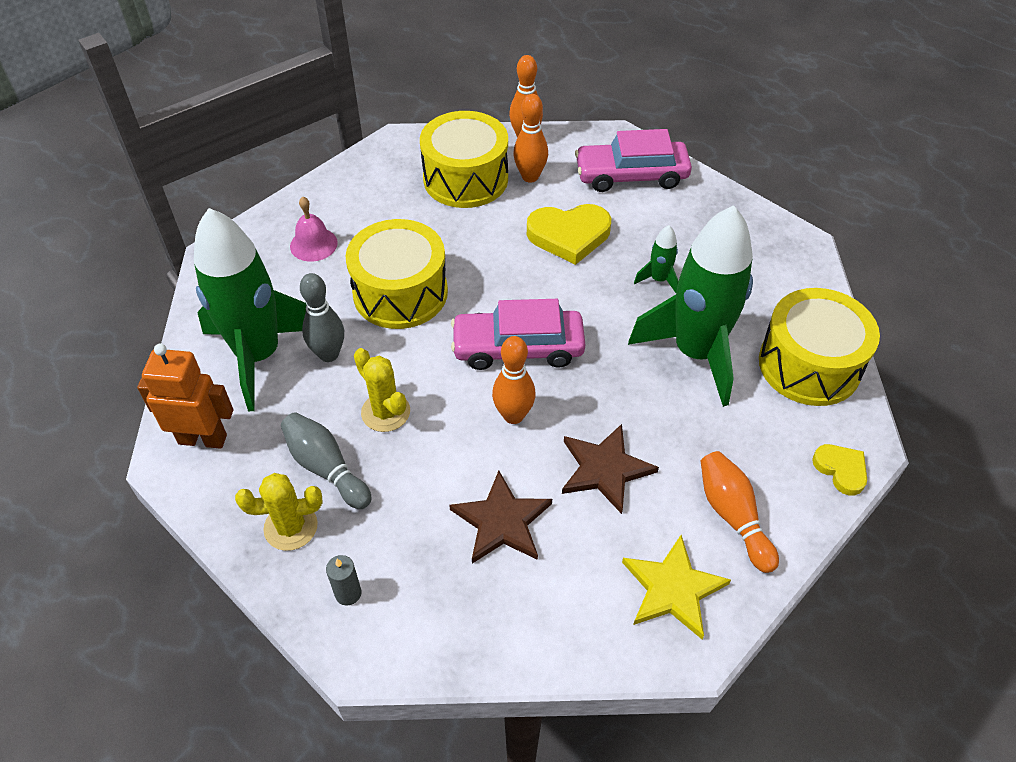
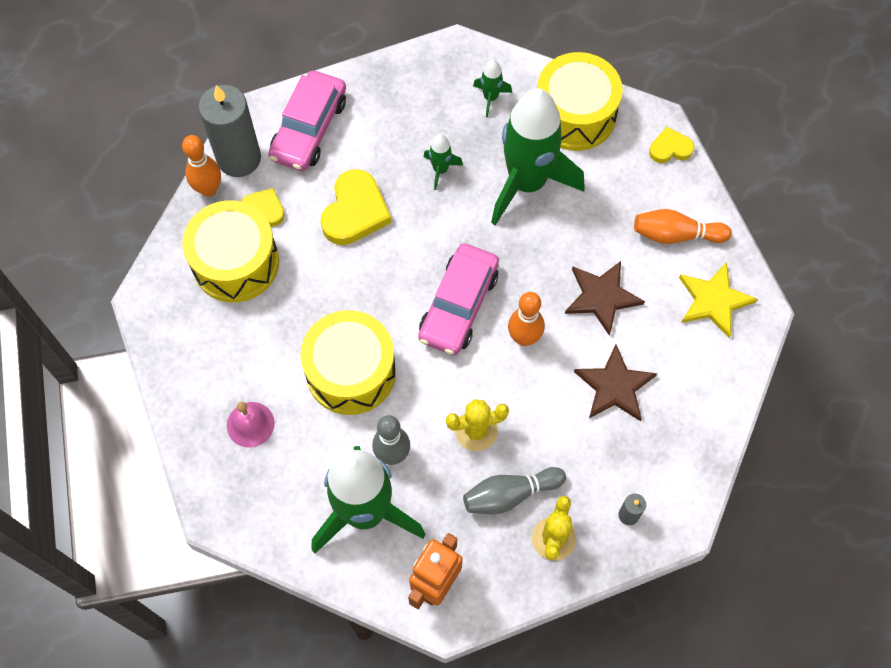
camera: 65 degrees left, 15 degrees up
orange bowling pin [513,94,548,182] -> yellow heart [241,188,285,226]
none -> grey candle [199,85,261,177]
none -> green rocket [473,60,512,117]

